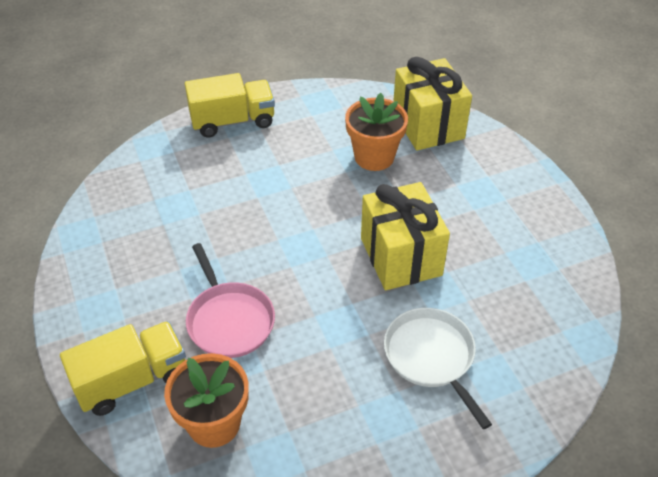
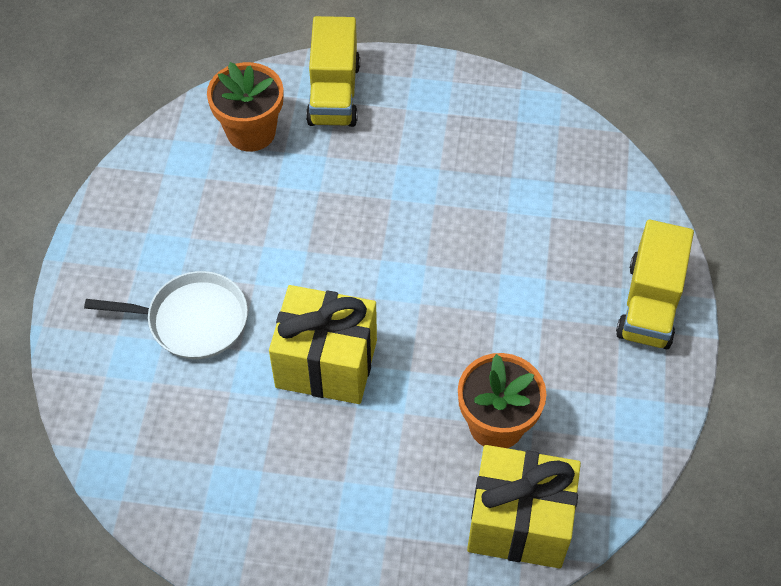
camera: 120 degrees right, 10 degrees up
pink pan [186,243,275,358] -> none

